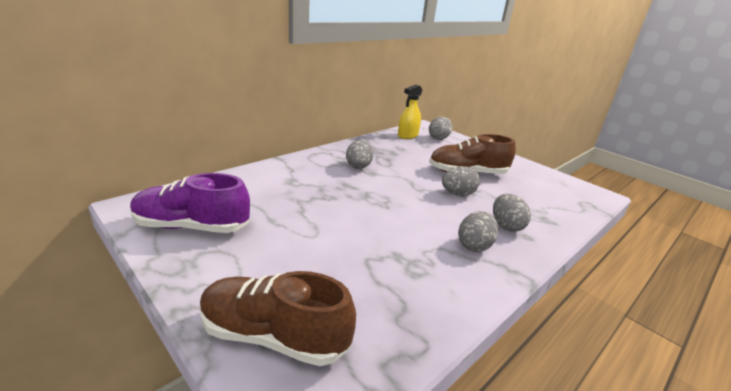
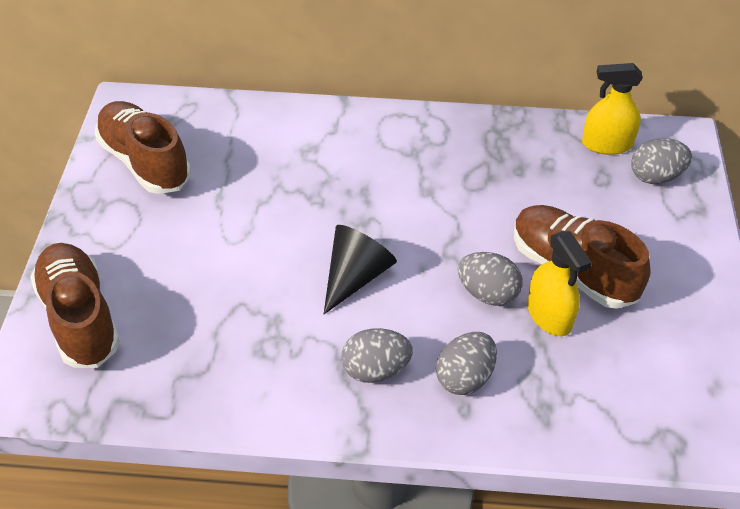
camera: 50 degrees right, 20 degrees up
purple shoe [130,173,250,233] -> brown shoe [95,101,191,194]
grey egg [346,141,374,169] -> none
none -> black cone [324,225,397,314]
none -> yellow spray bottle [527,231,592,336]

